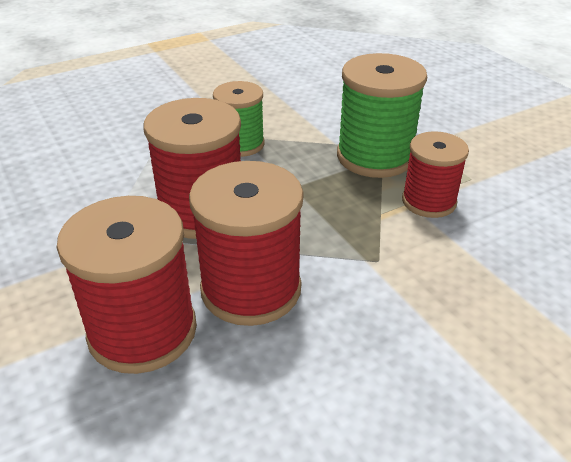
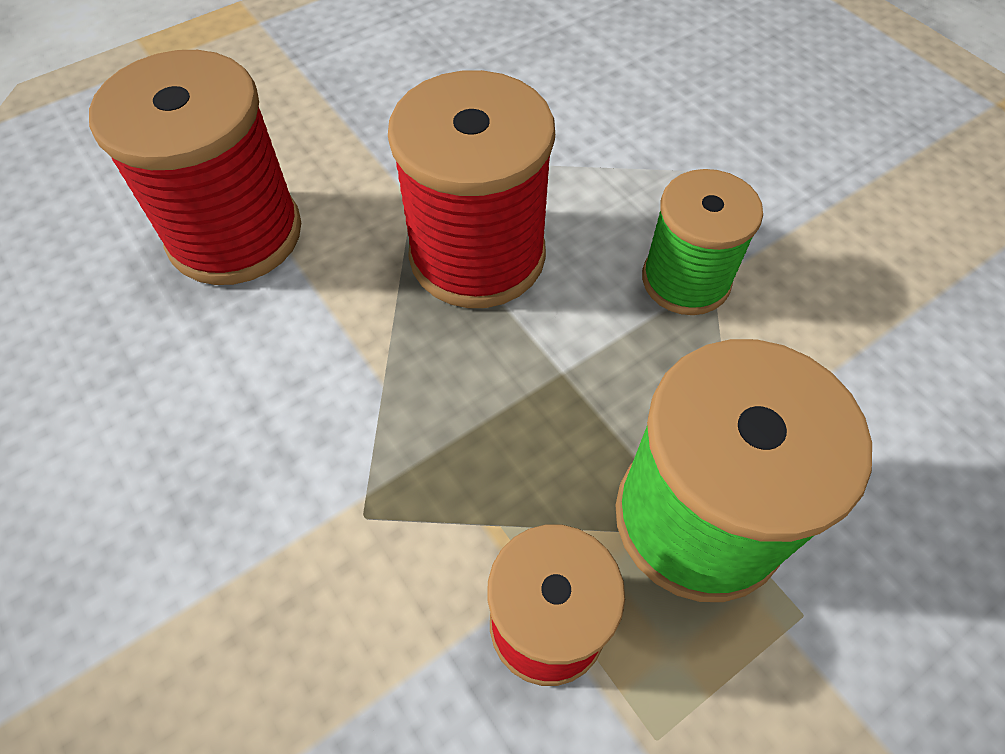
camera: 85 degrees right, 20 degrees up
red spool [189,161,304,326] -> none

